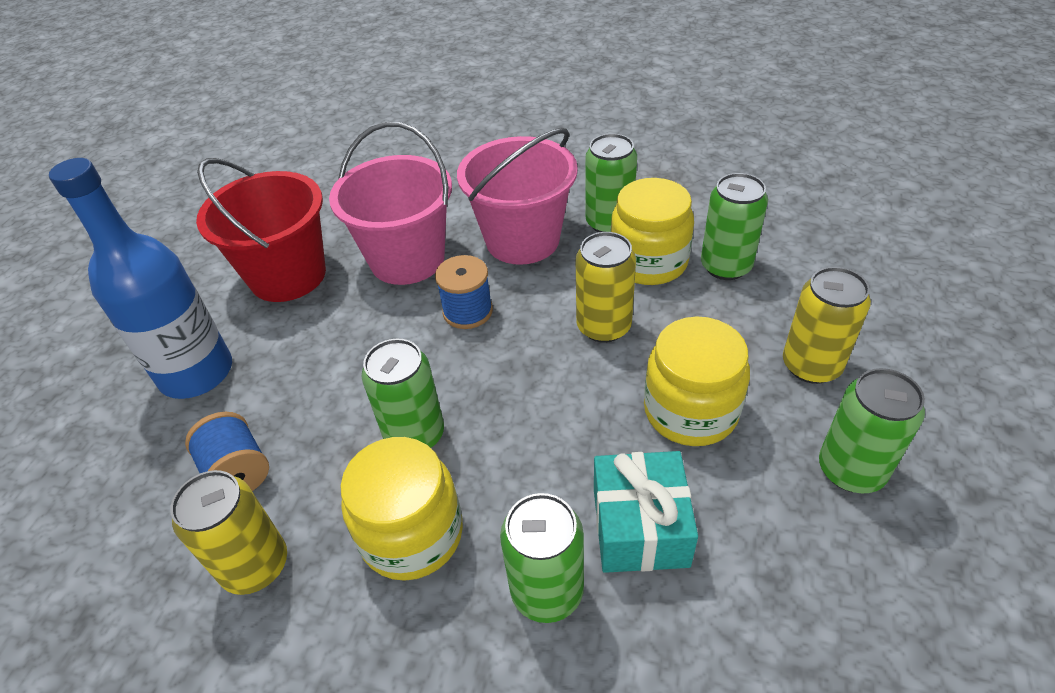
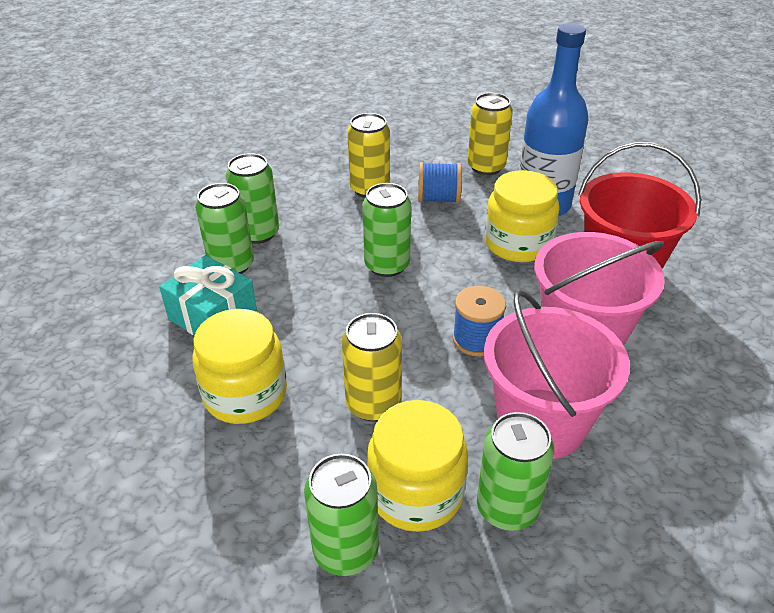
camera: 125 degrees right, 5 degrees down
yellow jar [340,437,463,581] -> yellow jar moved to [485,170,559,262]
yellow can [783,267,871,384] -> yellow can moved to [468,93,513,175]
green can [819,368,925,493] -> green can moved to [226,153,279,244]

